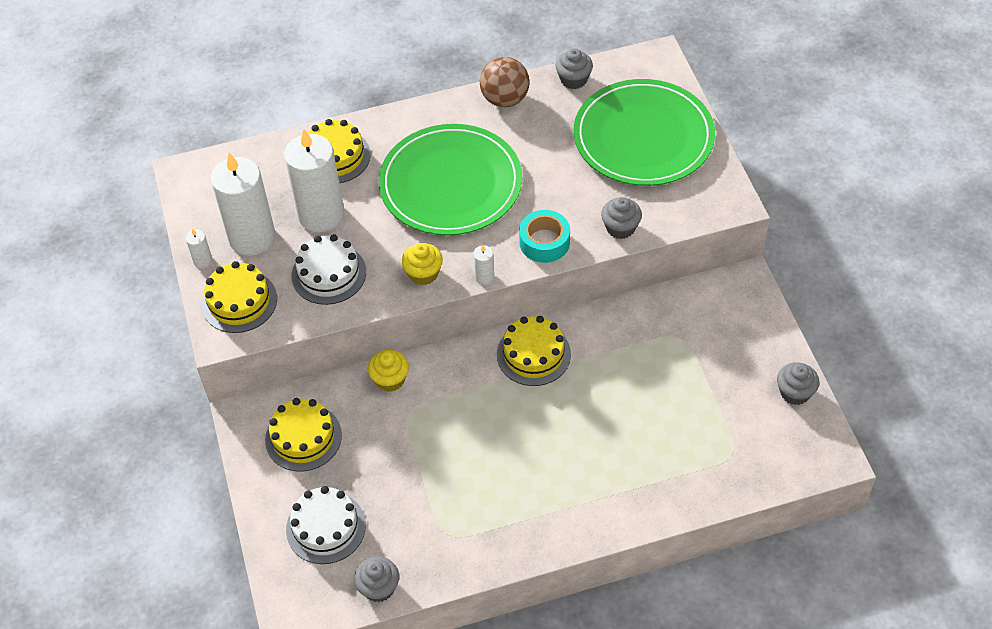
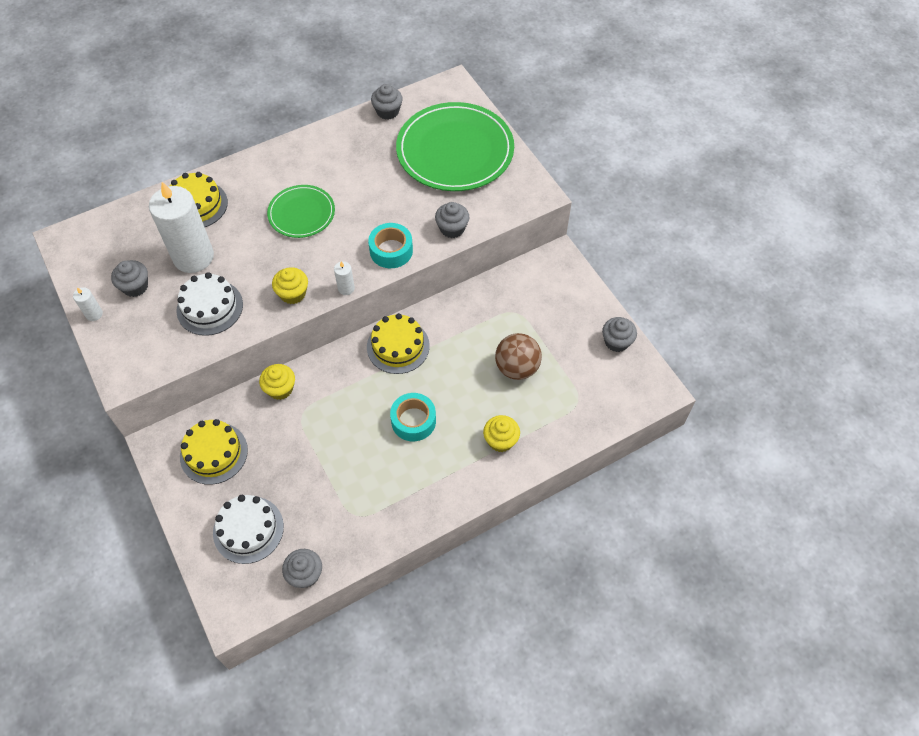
camera: 15 degrees left, 5 degrees up
yellow cake [201,261,277,333] -> none
white candle [211,153,275,256] -> grey cupcake [111,260,148,297]
green plate [379,124,522,235] -> green plate [267,185,335,238], size x0.55
brown ball [480,57,530,107] -> brown ball moved to [495,333,542,380]
none -> turquoise tape [390,393,436,441]
none -> yellow cupcake [483,415,520,452]

